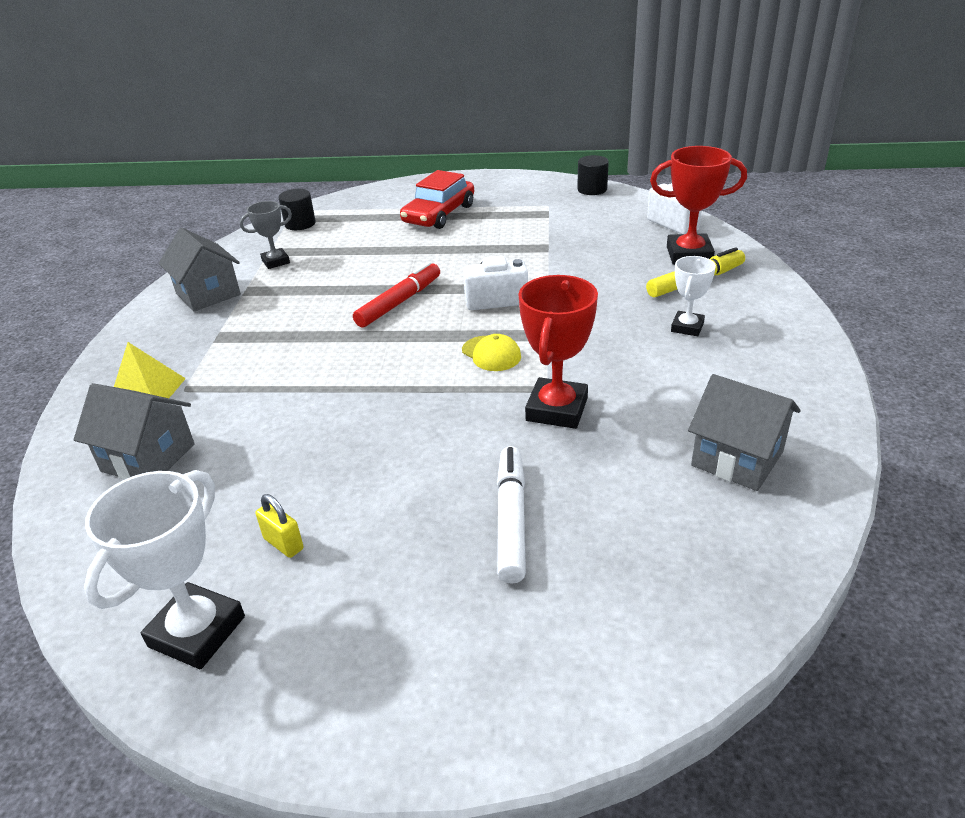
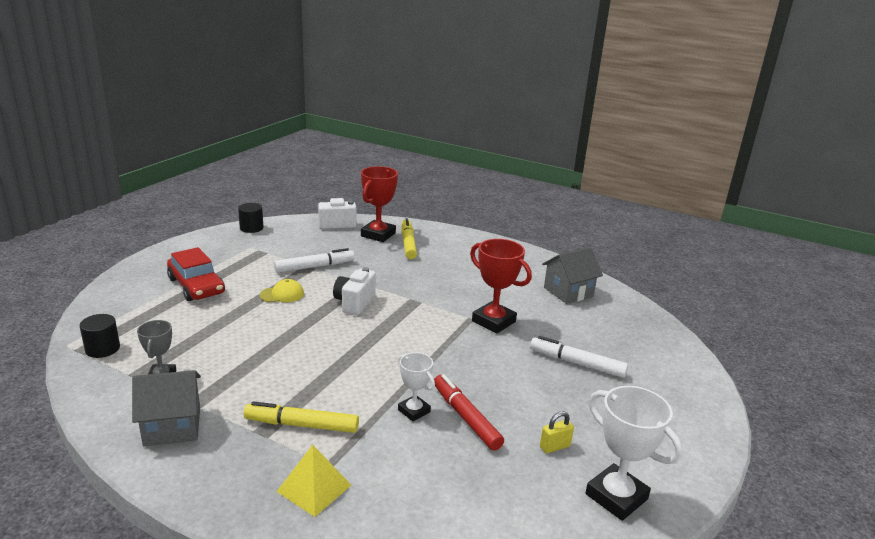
camera: 70 degrees left, 10 degrees down
grey house [74,383,195,480] -> none
red marker [353,262,440,327] -> red marker moved to [434,374,504,451]
yellow cap [462,334,521,371] -> yellow cap moved to [260,279,304,302]
white trophy [671,256,716,336] -> white trophy moved to [398,352,435,422]
none -> yellow marker [244,401,359,433]
none -> white marker [274,248,355,273]

